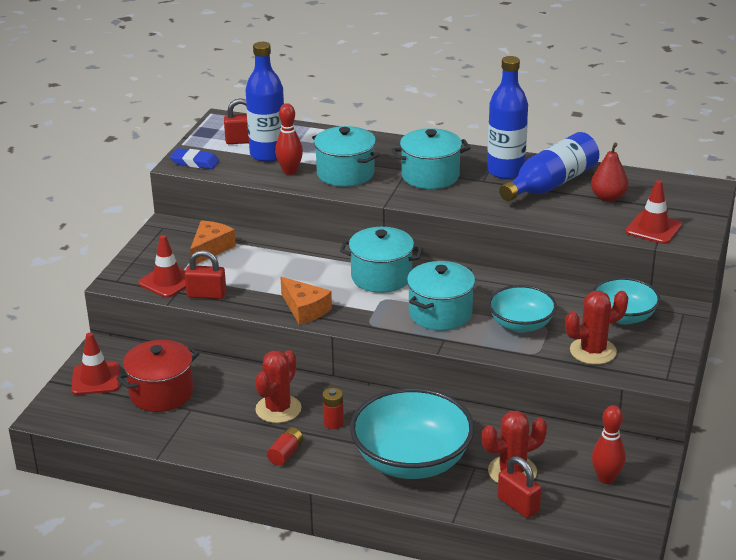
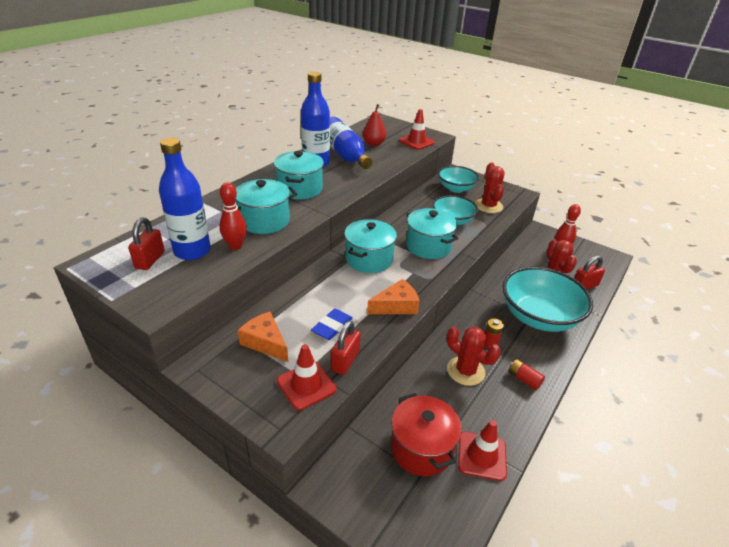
camera: 75 degrees left, 5 degrees up
red traffic cone [71,333,120,395] -> red traffic cone moved to [458,420,507,481]
blue eraser [170,148,219,169] -> blue eraser moved to [311,309,353,340]

